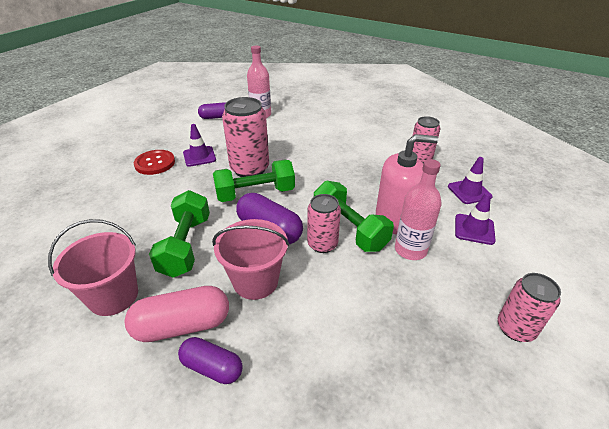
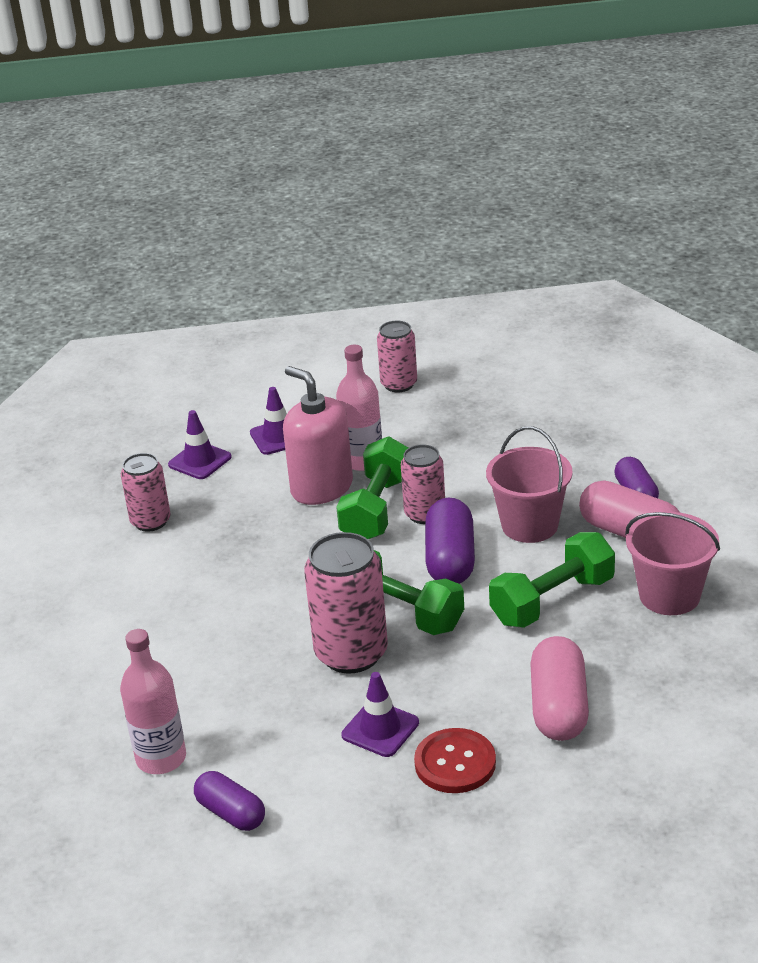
camera: 125 degrees left, 5 degrees down
none -> pink capsule [530,636,589,741]

